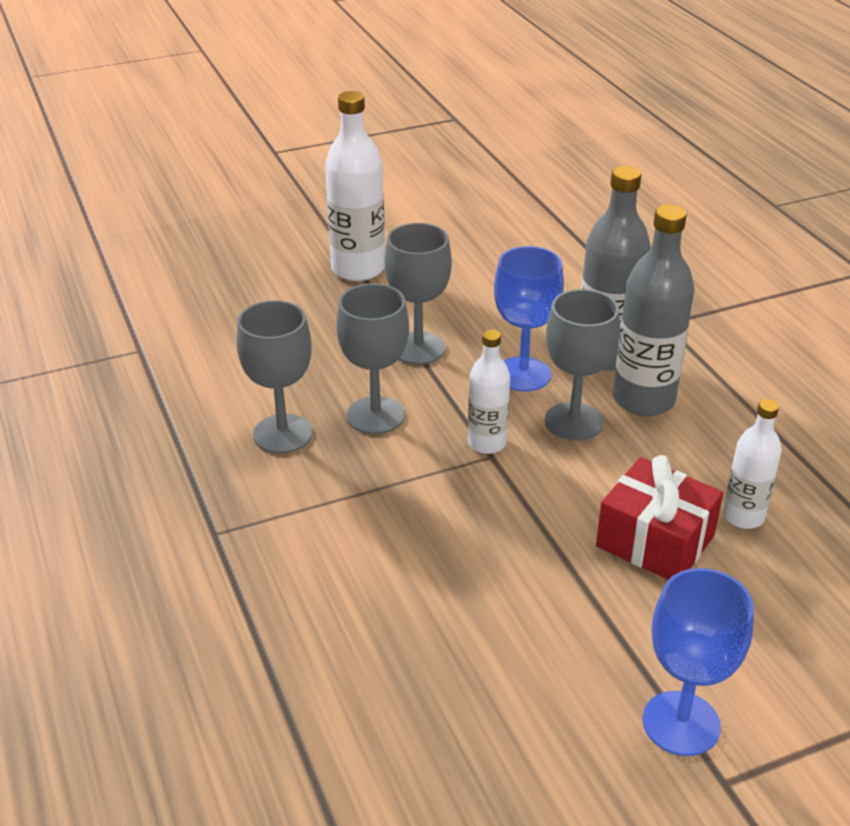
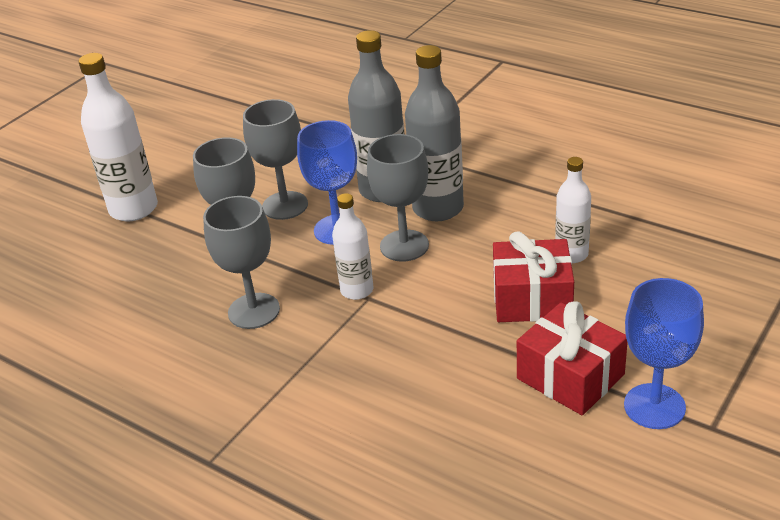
camera: 30 degrees left, 0 degrees up
grey goblet [237,300,313,454] -> grey goblet moved to [243,99,308,220]
none -> red gift [517,301,628,415]

